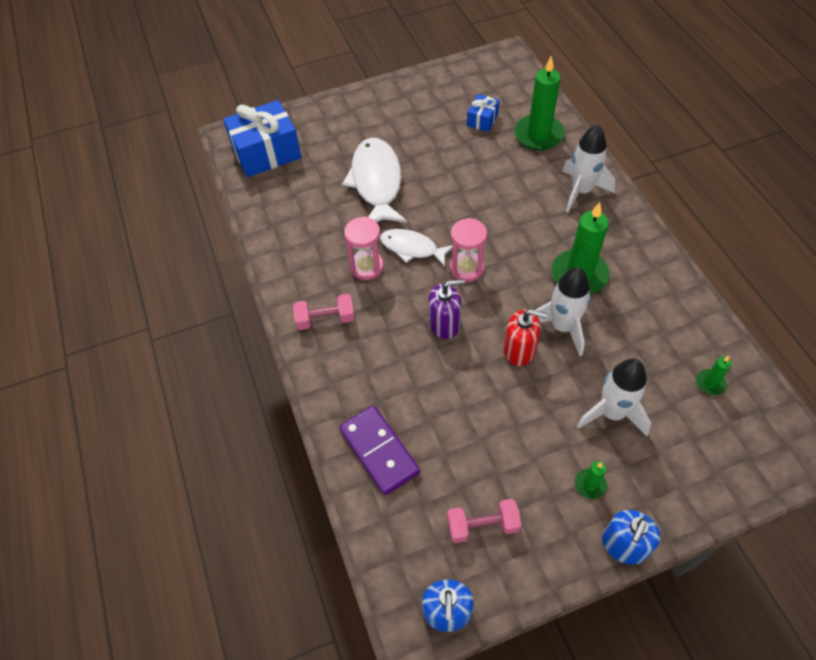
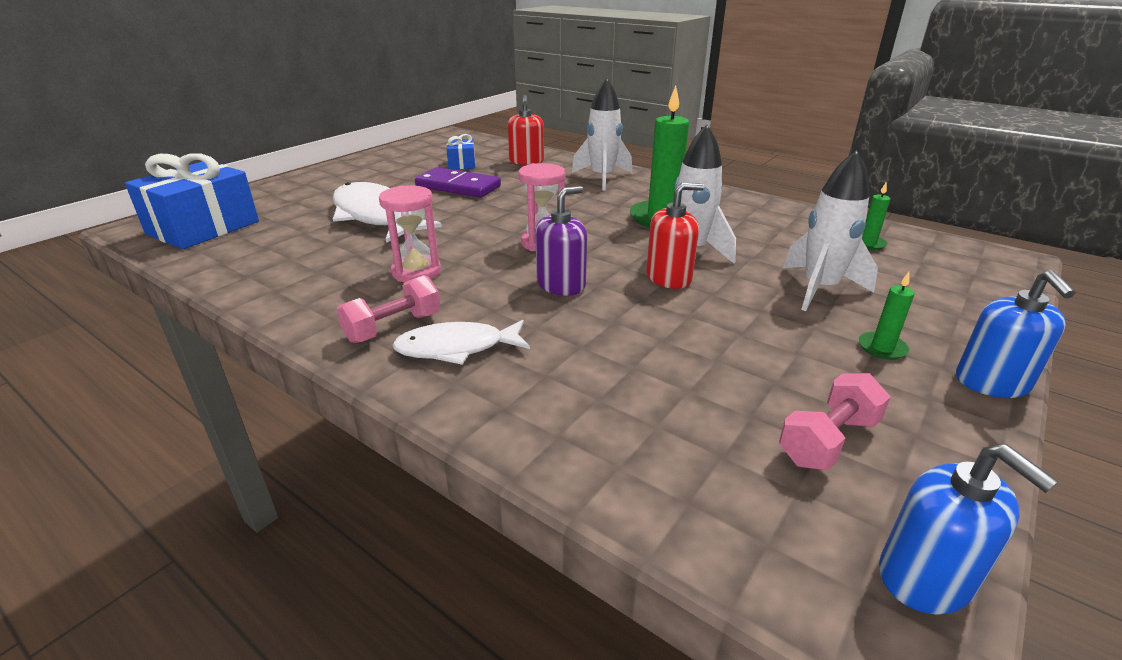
camera: 35 degrees left, 25 degrees down
purple domino [339,406,420,495] -> purple domino moved to [415,167,501,198]
white fish [380,229,452,267] -> white fish moved to [392,320,530,365]
green candle [514,56,565,150] -> red soap dispenser [507,95,544,165]

